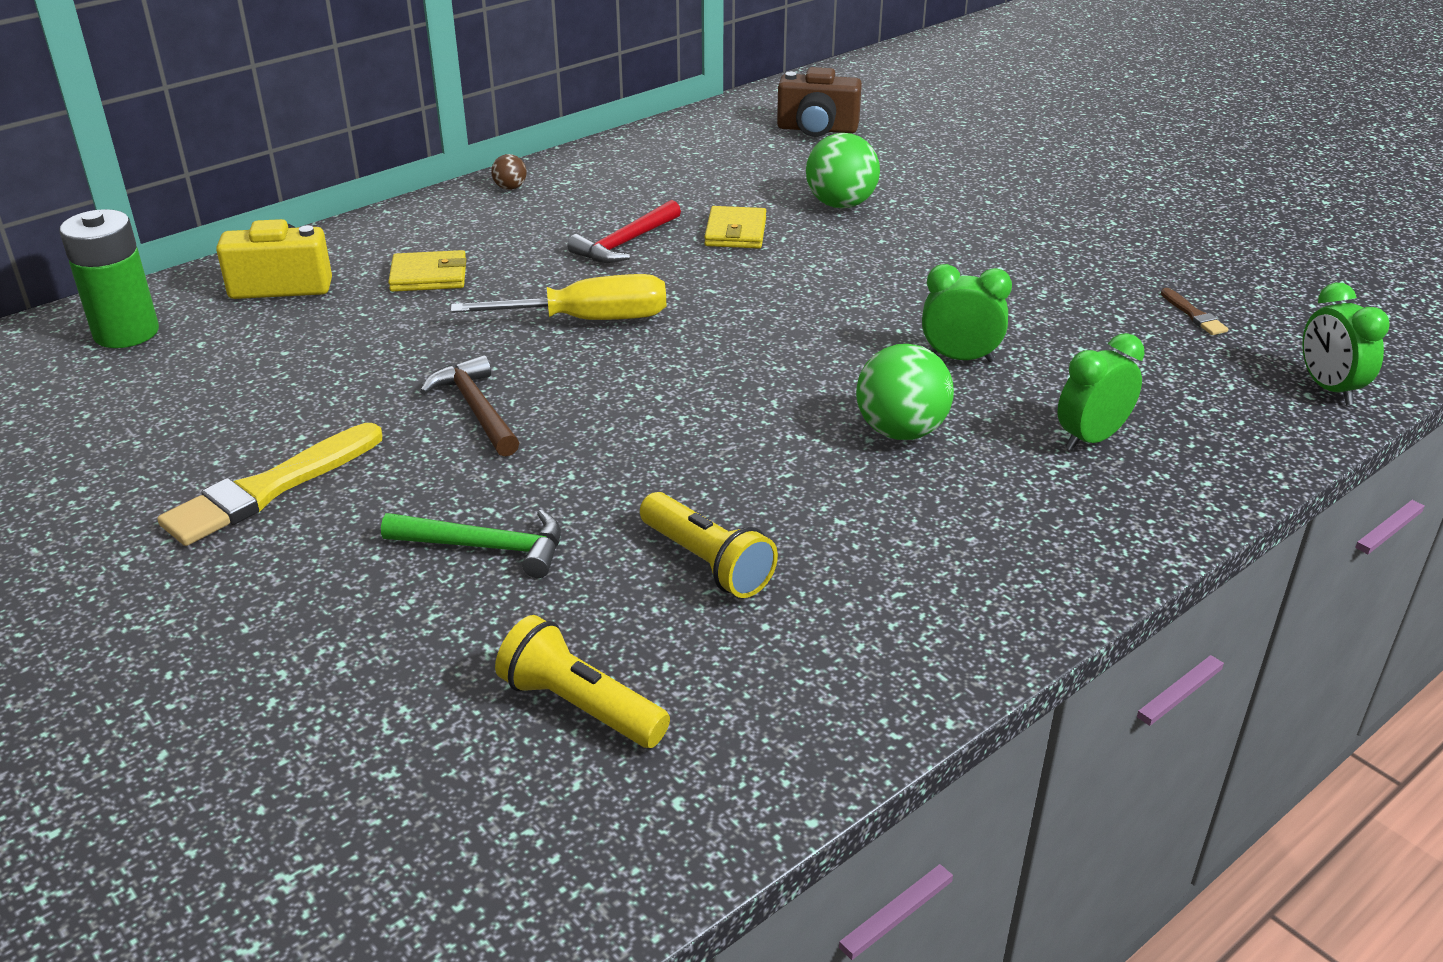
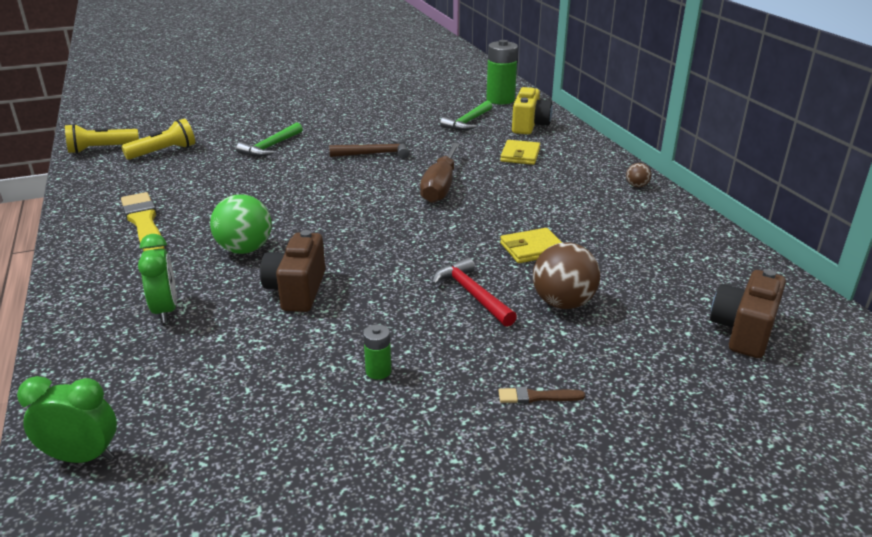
camera: 110 degrees right, 5 degrees down
yellow brush [157,423,383,546] -> yellow brush moved to [121,192,165,251]
yellow screwdriver [451,274,666,320] -> brown screwdriver [420,143,460,203]
red hammer [567,200,681,263] -> red hammer moved to [432,257,517,327]
yellow flashlight [640,492,778,598] -> yellow flashlight moved to [65,124,139,154]
yellow wallet [704,206,766,249] -> yellow wallet turned 45 degrees counterclockwise [500,228,562,263]
green ball [806,133,880,208] -> brown ball [533,242,600,309]
green clock [922,264,1012,362] -> brown camera [260,230,325,312]
brown brush [1161,288,1228,335] -> brown brush moved to [498,387,585,404]
none -> green battery [363,324,391,380]
none -> green hammer [440,101,492,130]

